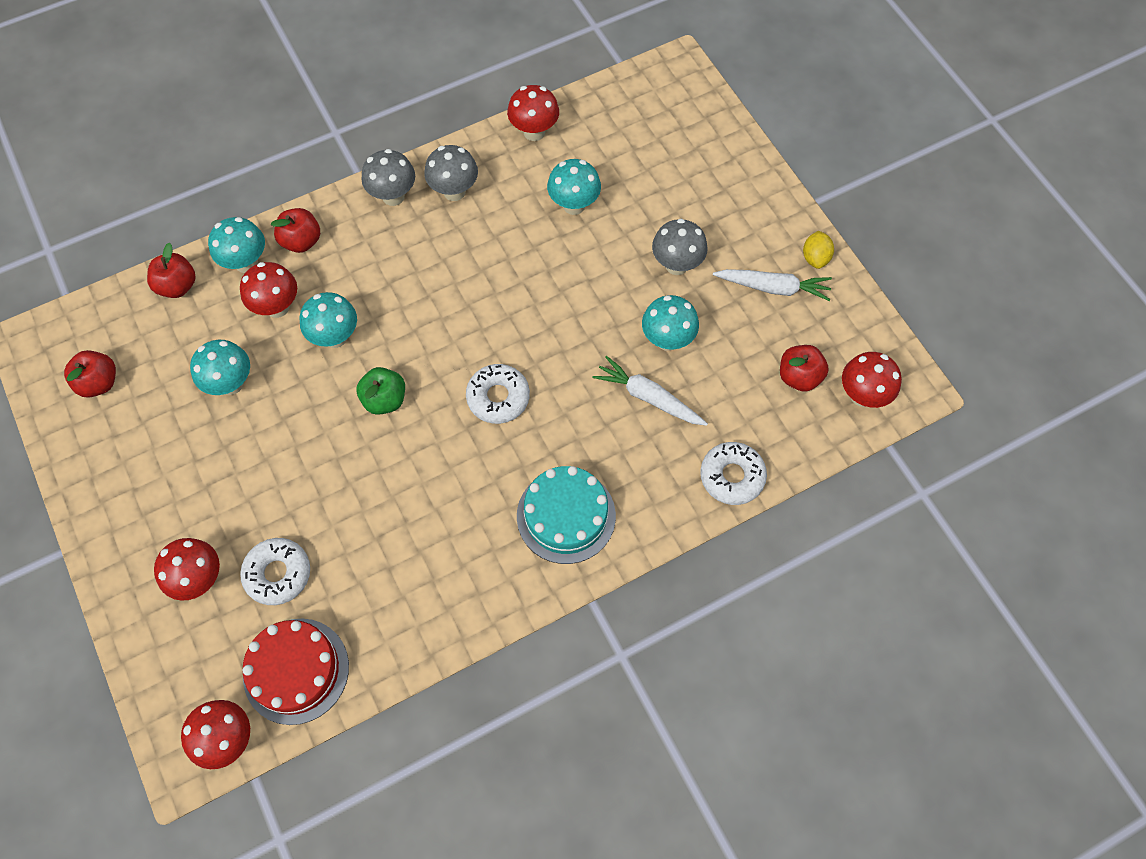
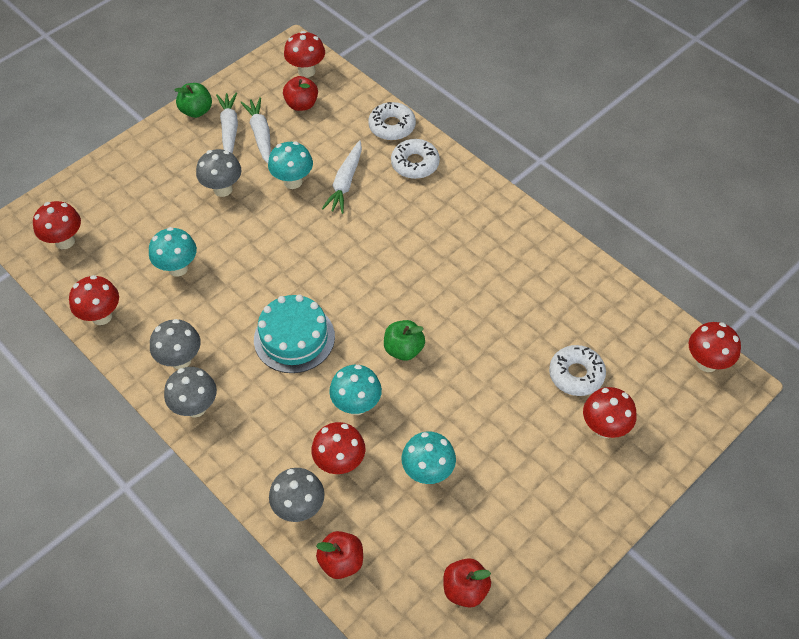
camera: 105 degrees left, 10 degrees down
turquoise mushroom [208,217,265,273] -> grey mushroom [269,468,325,522]
red cake [243,619,349,725] -> none
red apple [271,208,320,253] -> none
white donut [466,364,530,424] -> white donut moved to [391,139,440,179]
turquoise cake [517,466,616,564] -> turquoise cake moved to [254,294,335,373]
yellow lemon [803,231,834,269] -> green apple [174,83,212,118]
none -> red mushroom [33,201,81,249]
none -> white carrot [240,97,271,164]

